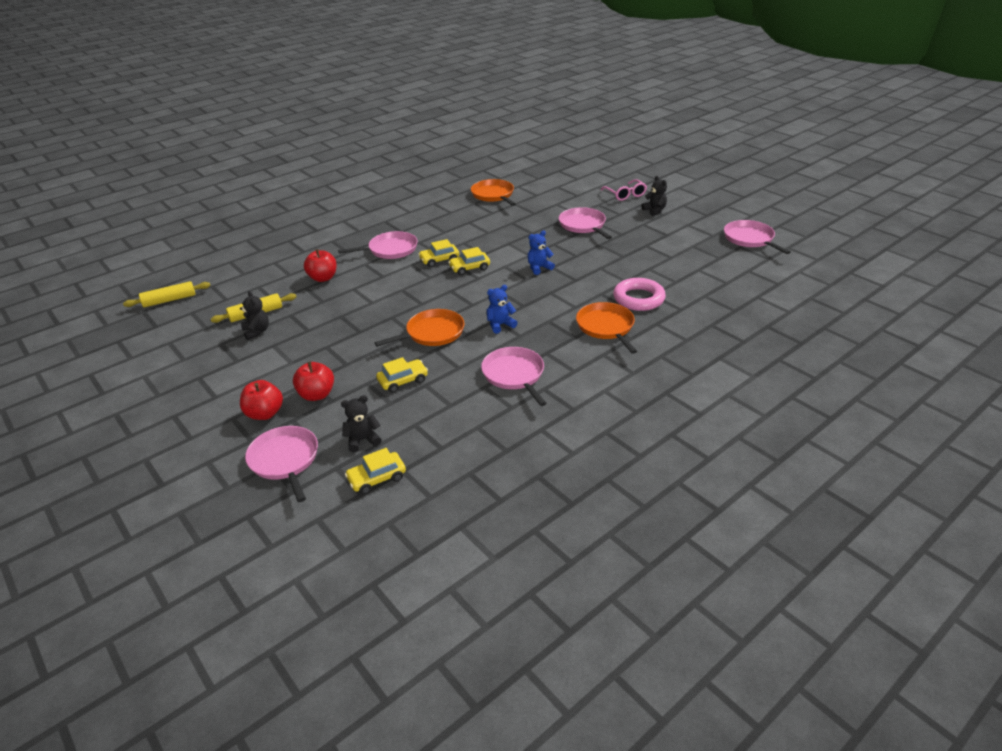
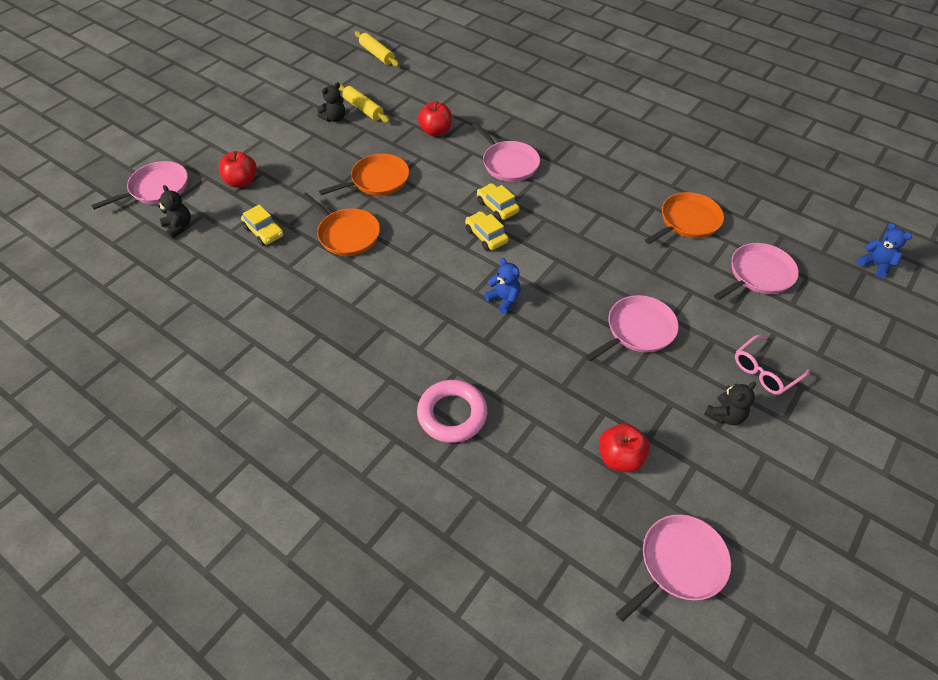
camera: 75 degrees right, 15 degrees up
red apple [240,380,283,420] -> red apple moved to [599,424,650,472]
yellow car [345,448,406,494] -> none
pink pan [481,347,547,406] -> pink pan moved to [714,243,799,300]
blue teddy bear [487,285,518,334] -> blue teddy bear moved to [857,223,912,278]
orange pan [576,302,637,354] -> orange pan moved to [319,154,409,196]

